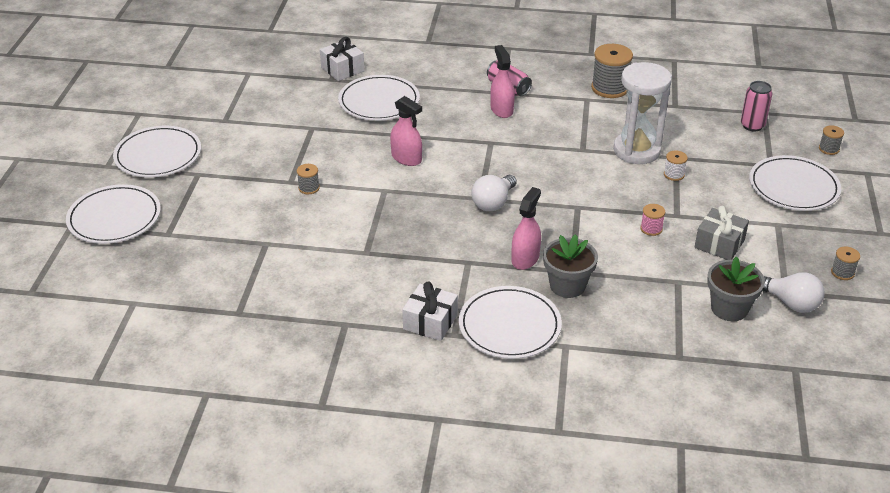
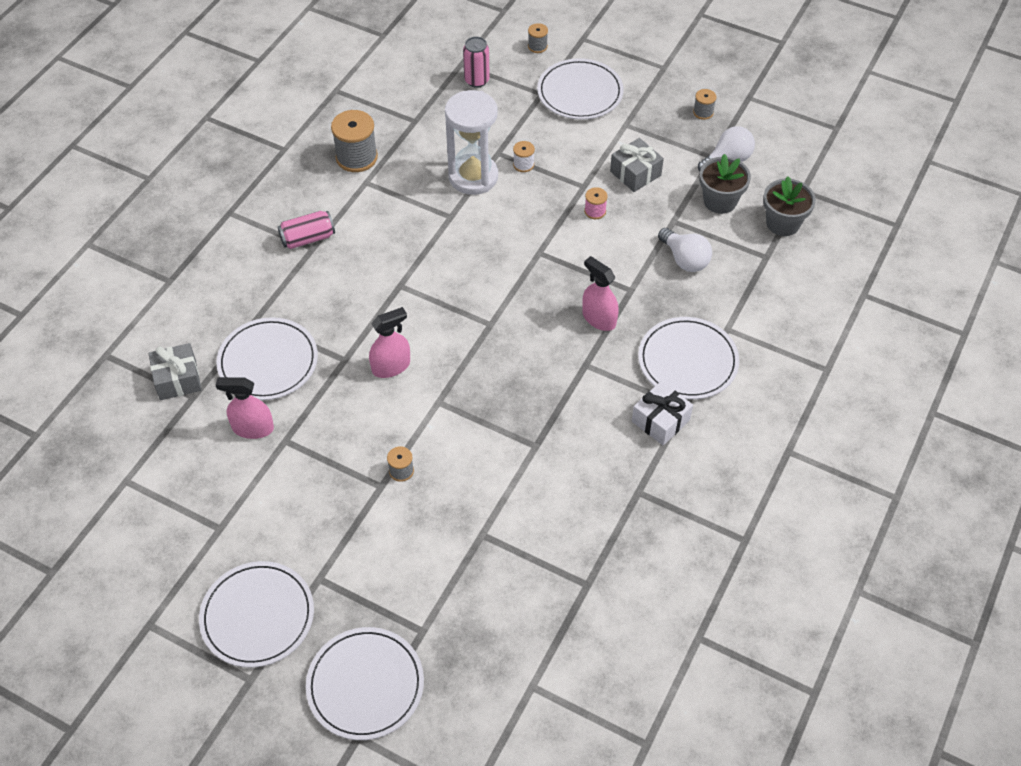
camera: 70 degrees left, 15 degrees up
white gift [320,37,365,81] -> grey gift [149,343,202,400]
white light bulb [471,175,517,211] -> white light bulb moved to [658,228,712,272]
pink spray bottle [490,45,515,118] -> pink spray bottle moved to [216,377,274,439]
grey flower pot [543,234,598,298] -> grey flower pot moved to [763,176,816,236]

